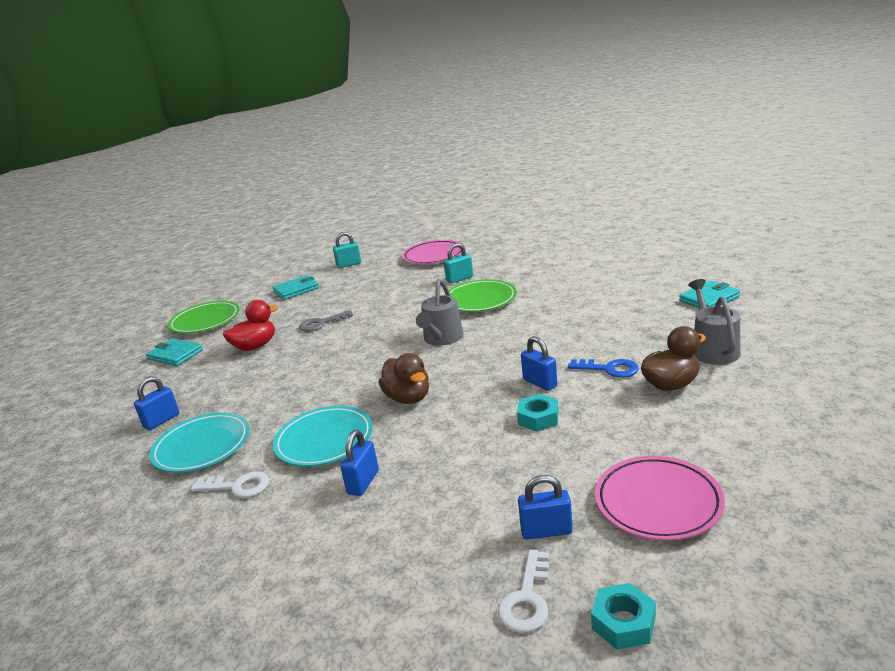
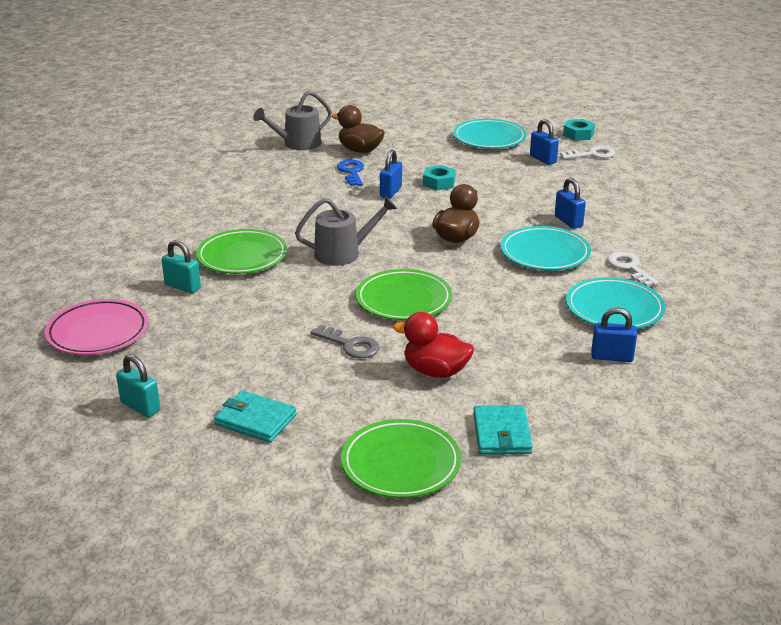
camera: 125 degrees left, 5 degrees up
blue padlock [340,430,379,496] -> blue padlock turned 75 degrees clockwise [555,178,586,229]
pink plate [595,456,725,541] -> turquoise plate [453,119,527,149]
turquoise wallet [679,281,740,308] -> none
none -> green plate [356,269,452,320]

